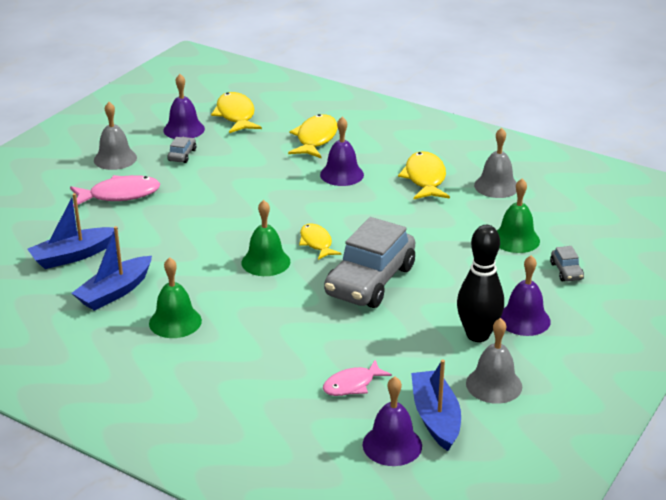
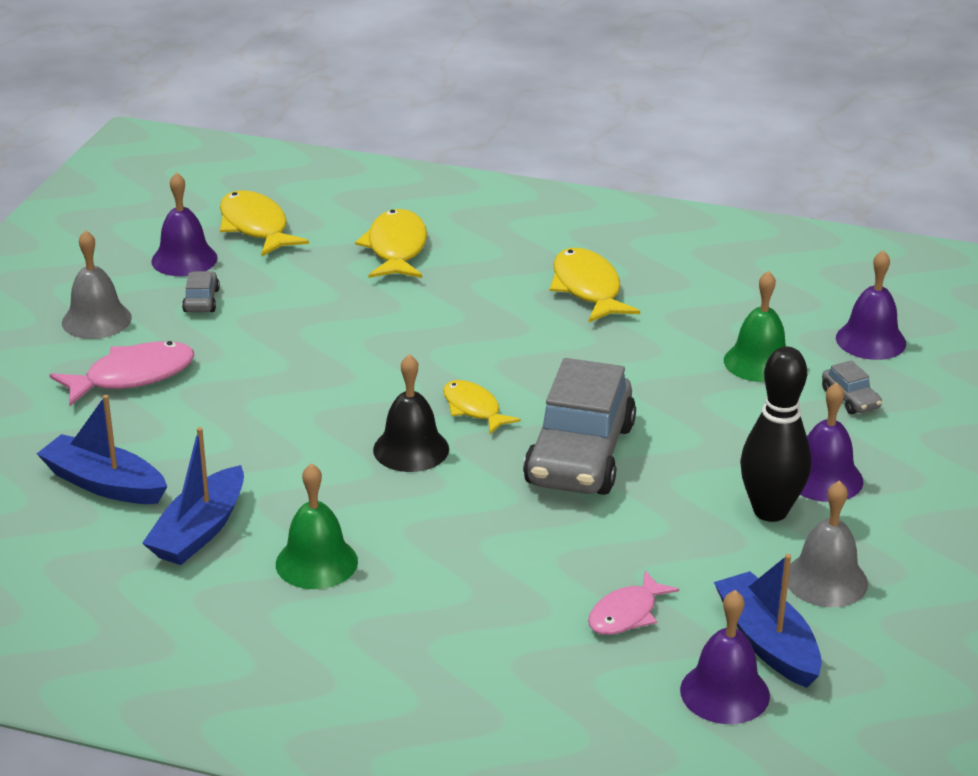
camera: 15 degrees left, 0 degrees up
blue boat [27,193,114,269] -> blue boat turned 75 degrees clockwise [37,395,167,504]
green bell [242,200,290,276] -> black bell [373,354,449,472]
purple bell [320,116,364,186] -> purple bell moved to [836,250,906,360]
grey bell [474,128,517,198] -> none

